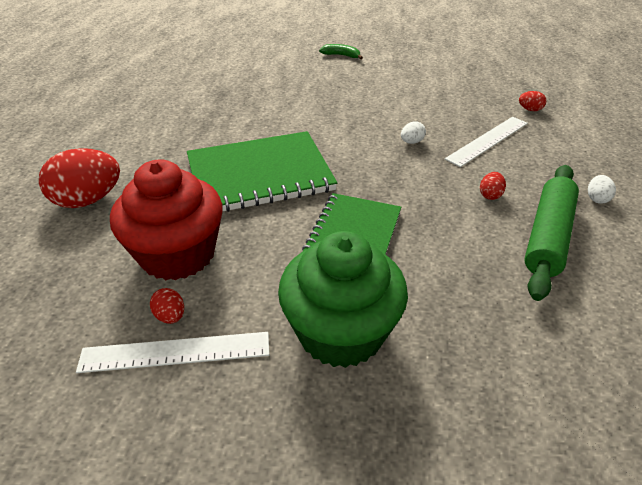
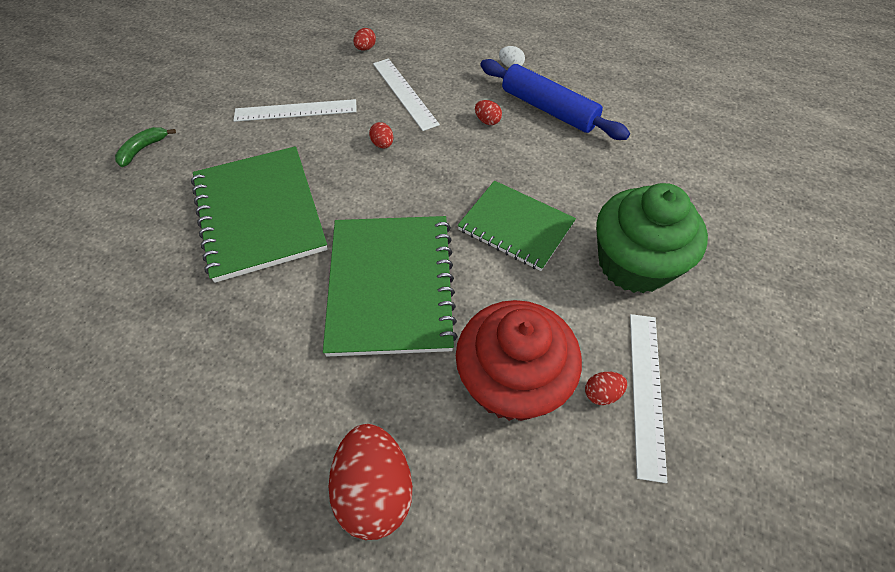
camera: 75 degrees left, 15 degrees up
white egg [401,122,426,144] -> red egg [369,122,393,148]
green rolling pin [524,165,579,301] -> blue rolling pin [480,59,630,140]
none -> green notebook [191,146,328,283]
none -> white ruler [233,99,357,122]

